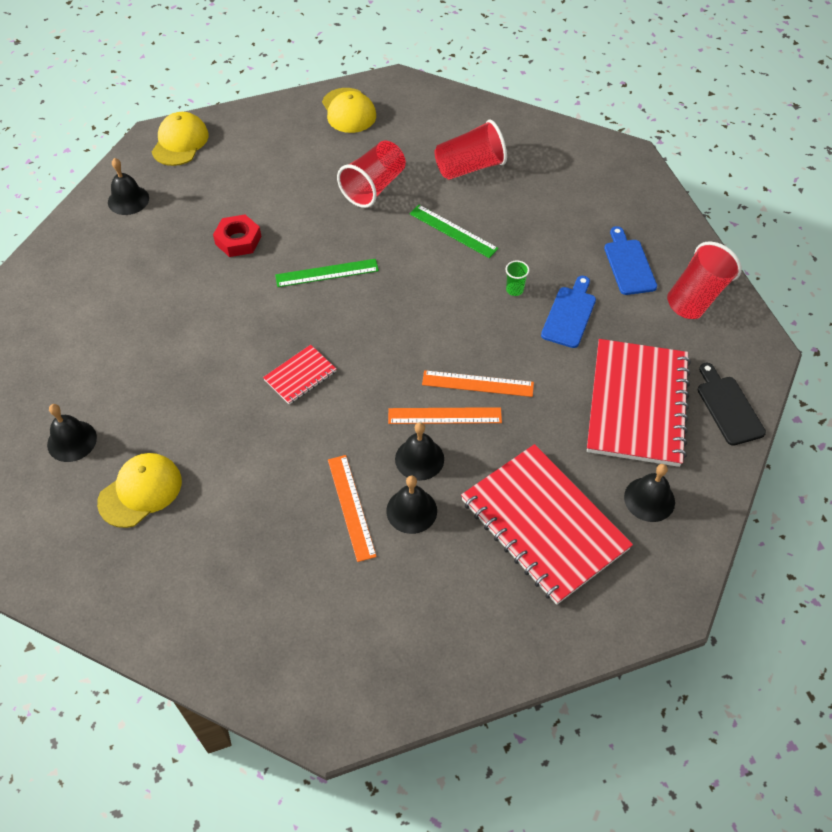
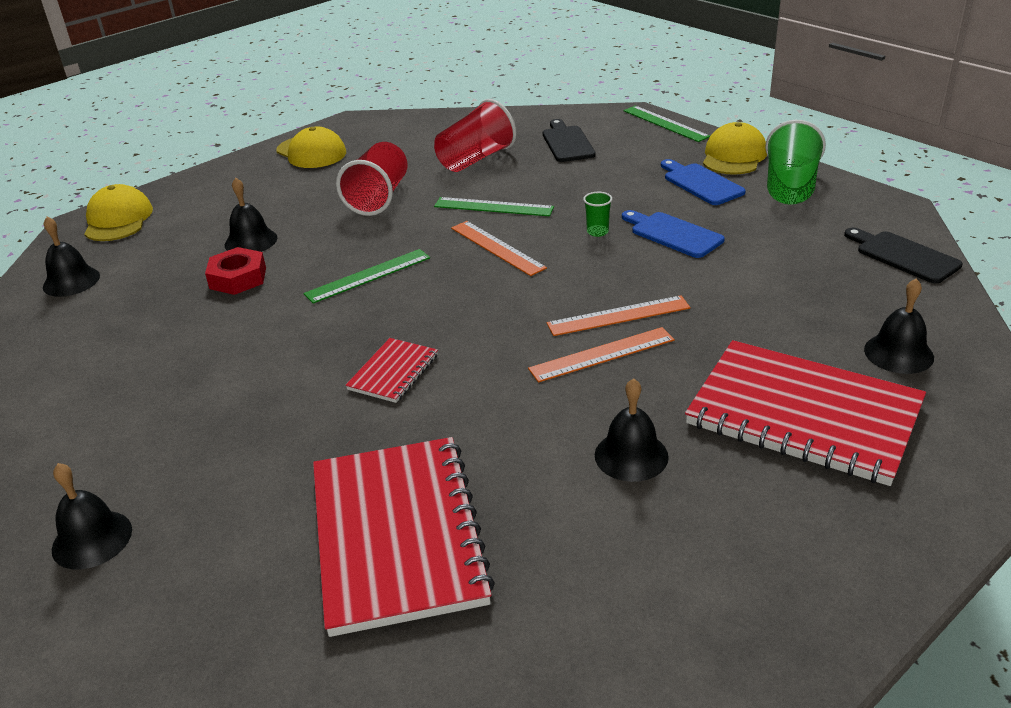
camera: 20 degrees left, 20 degrees down
yellow cap [97,453,182,528] -> yellow cap moved to [703,122,767,175]
orange ruler [328,455,377,562] -> orange ruler moved to [451,221,547,276]
black bell [395,422,444,481] -> black bell moved to [225,178,277,252]
blue cutting board [541,276,596,348] -> blue cutting board turned 45 degrees counterclockwise [622,210,725,258]
red notebook [587,339,691,467] -> red notebook moved to [313,437,495,637]
red cup [667,241,742,319] -> green cup [765,120,826,205]
none -> black cutting board [543,119,596,162]
none -> green ruler [623,106,710,142]

